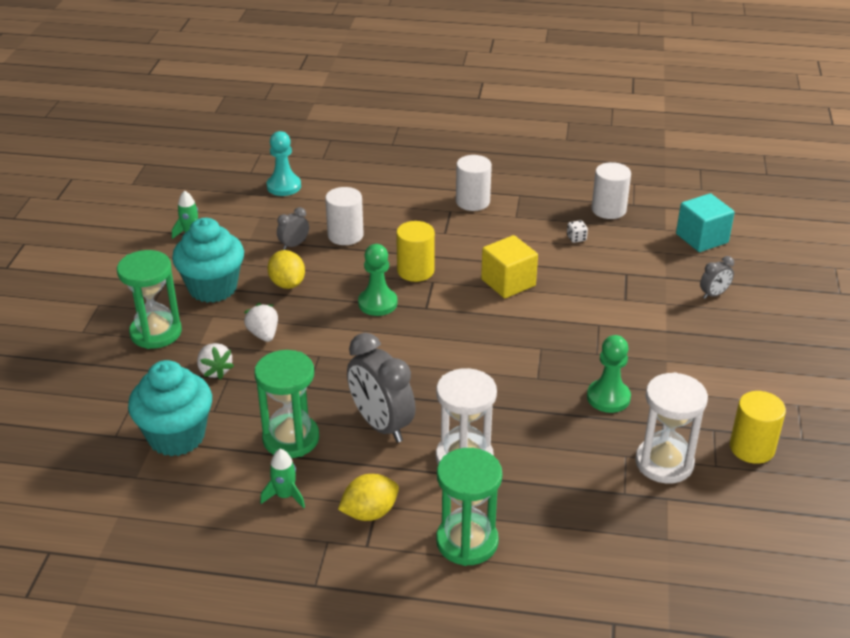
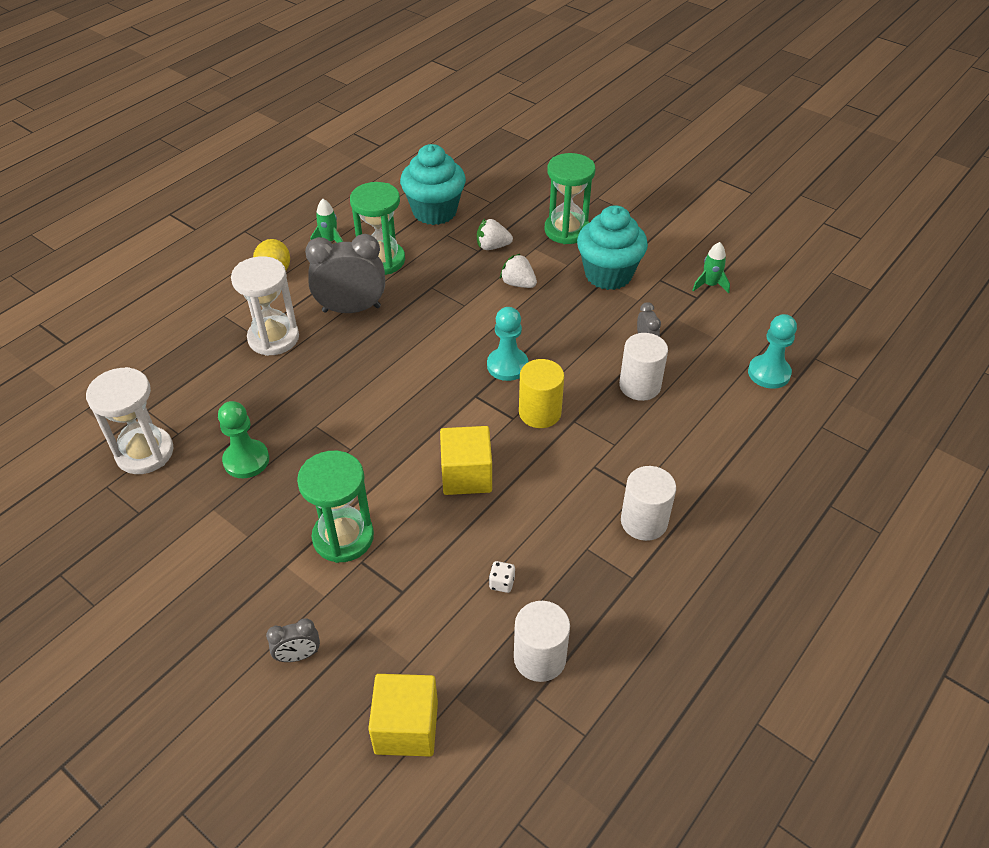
camera: 120 degrees right, 10 degrees up
white strawberry [244,303,278,342] -> white strawberry turned 150 degrees counterclockwise [500,254,537,288]
yellow lemon [268,250,305,289] -> none
green pawn [358,244,397,316] -> turquoise pawn [487,307,528,381]
green hourglass [436,448,502,566] -> green hourglass moved to [297,451,374,563]
turquoise cube [676,193,735,252] -> yellow cube [368,674,438,757]
grey clock [700,256,734,299] -> grey clock turned 105 degrees counterclockwise [266,618,320,662]
yellow cylinder [730,391,786,464] -> none

